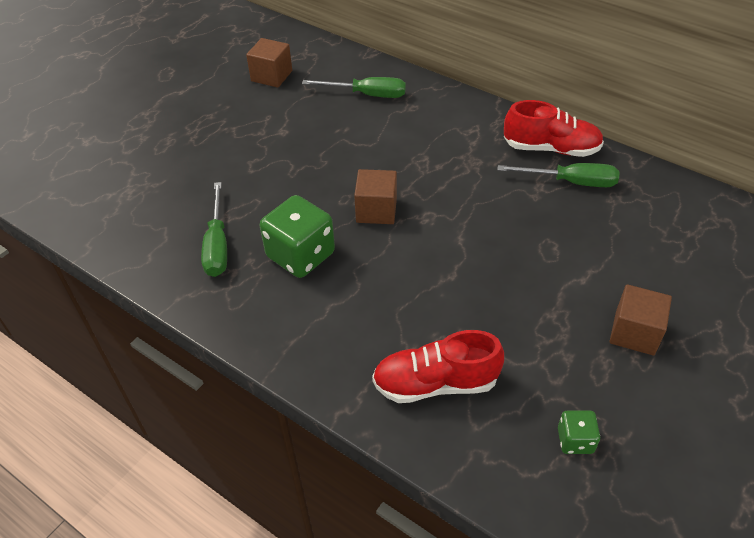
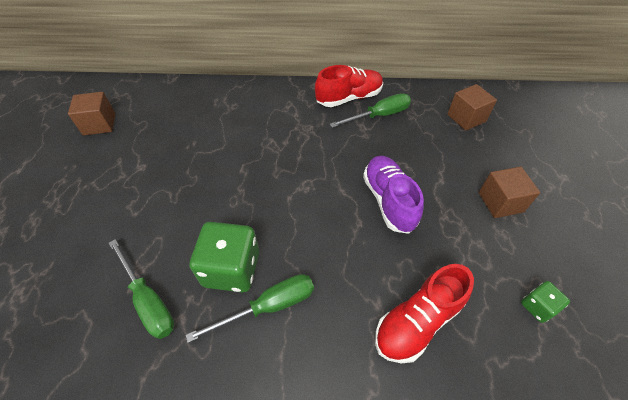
camera: 35 degrees left, 5 degrees up
green screwdriver [302,77,406,98] -> green screwdriver moved to [186,274,314,343]
brown cube [354,169,397,224] -> brown cube moved to [447,84,497,131]
none -> purple shoe [363,156,424,234]

